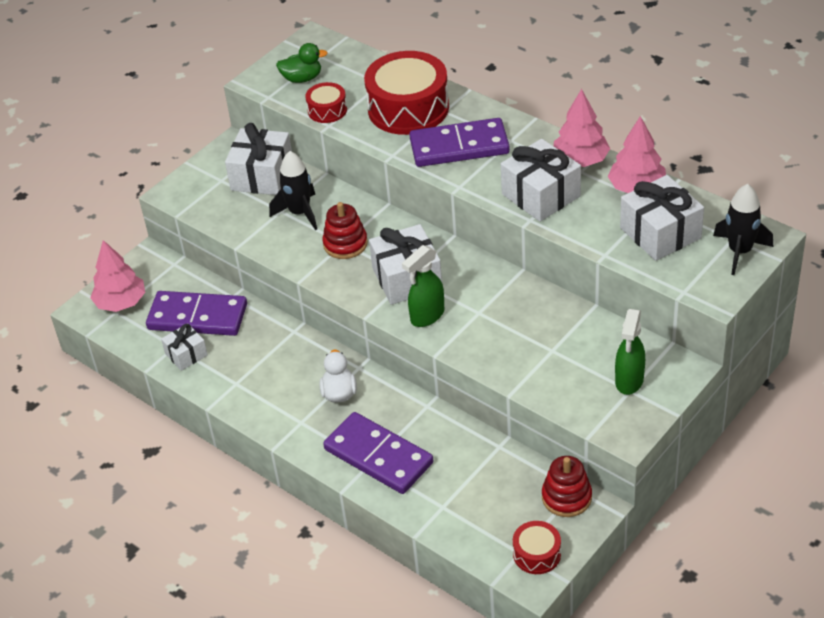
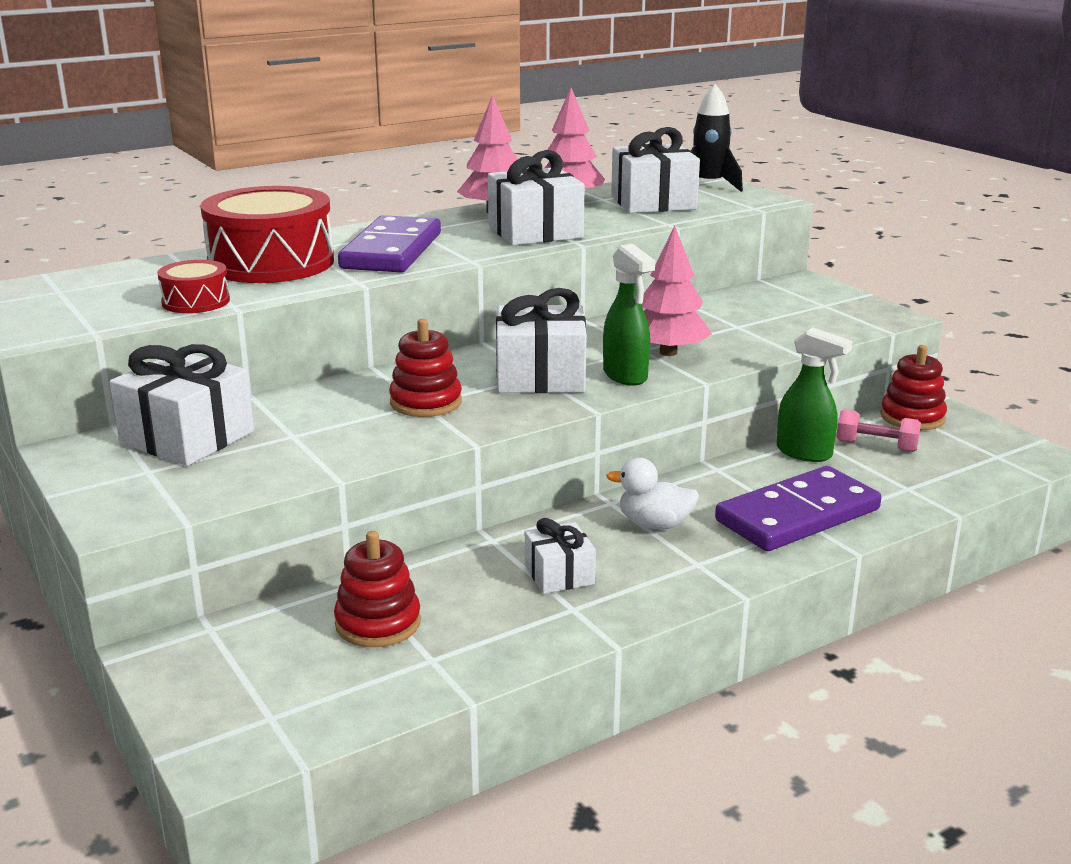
camera: 75 degrees left, 20 degrees down
pink tree [90,240,145,312] -> pink tree moved to [641,226,712,356]
purple domino [146,291,247,336] -> red stacking toy [334,531,421,647]
white gift [161,323,208,371] -> white gift moved to [525,518,596,594]
black rocket [269,151,317,230] -> none
green duck [276,43,328,83] -> none
red drum [513,521,561,574] -> none
green spray bottle [615,309,645,395] -> green spray bottle moved to [777,327,853,462]
none -> pink dumbbell [836,409,921,452]

